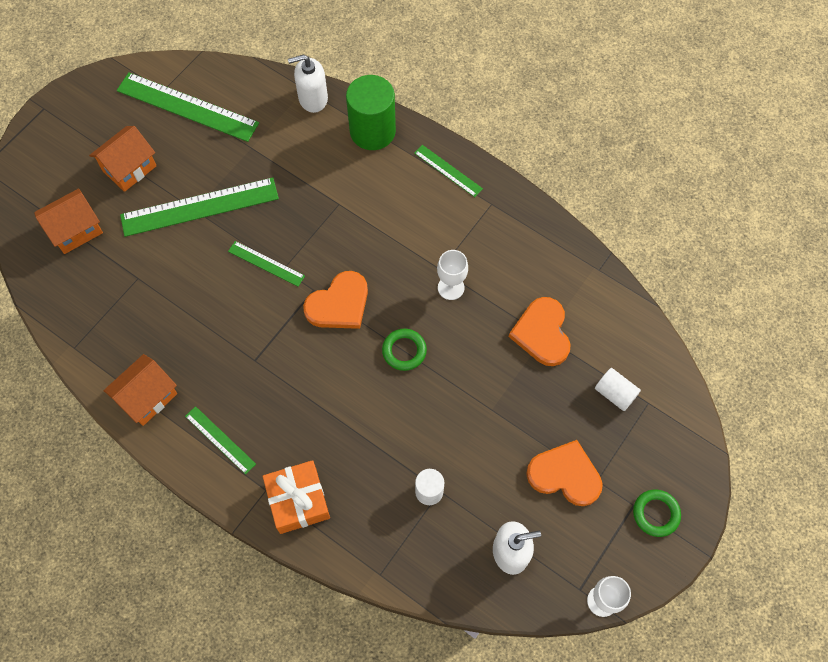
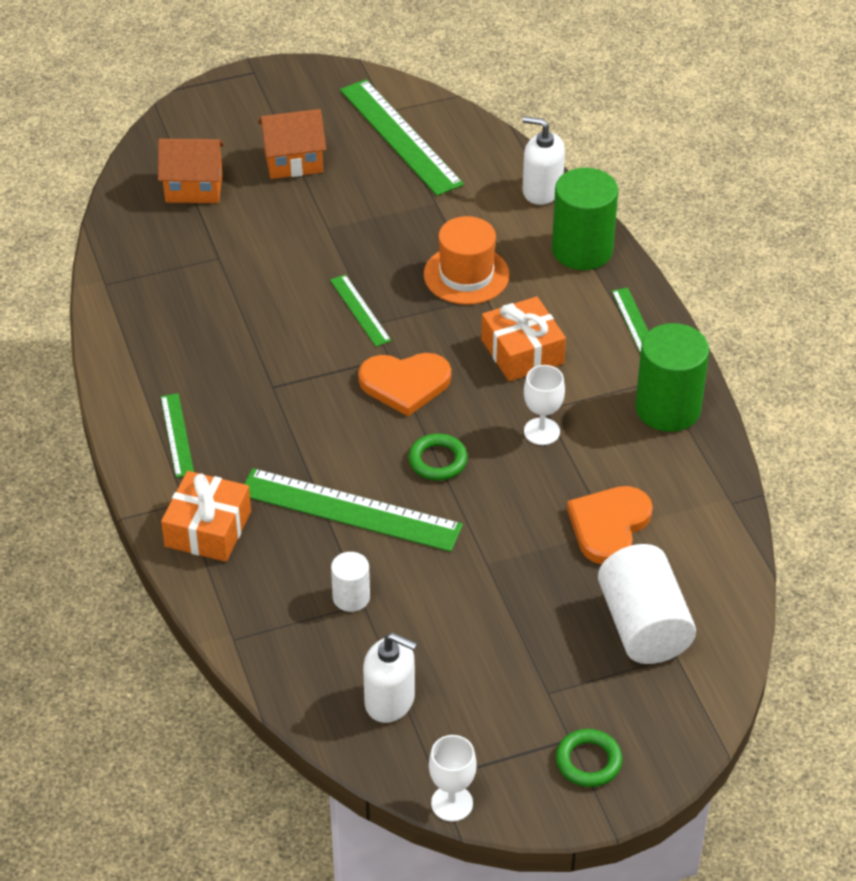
camera: 35 degrees right, 20 degrees down
orange house [104,354,177,426] -> none
green ruler [120,177,279,237] -> green ruler moved to [244,468,463,552]
orange heart [526,440,603,506] -> none
white cylinder [595,368,641,411] -> white cylinder [598,544,696,664], size x1.90
none -> orange hat [424,216,510,305]
none -> orange gift [481,296,566,381]
none -> green cylinder [635,323,709,432]

